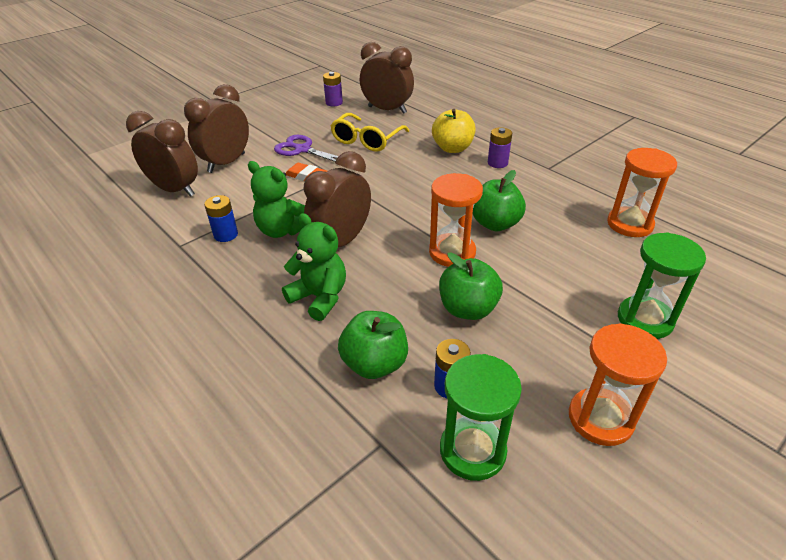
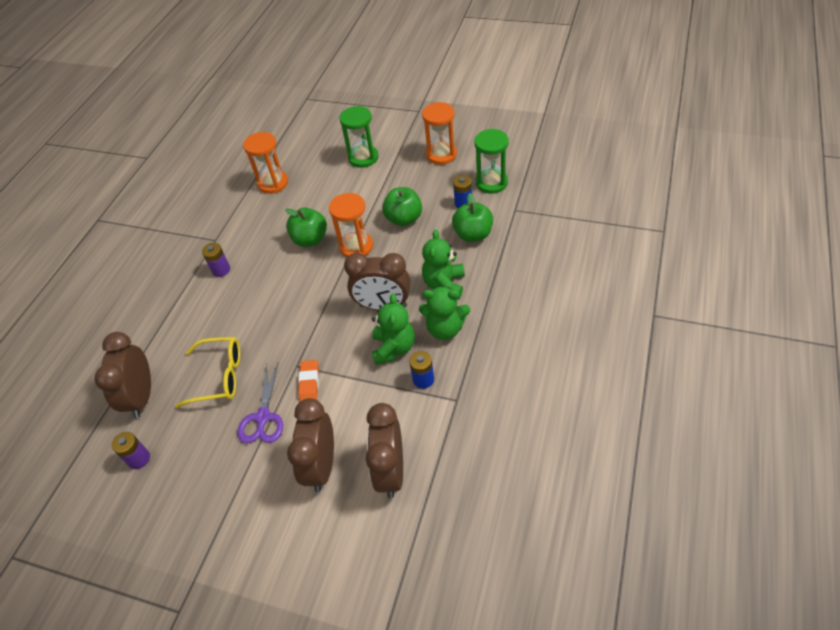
camera: 115 degrees left, 10 degrees up
brown clock [184,84,249,173] -> brown clock turned 90 degrees clockwise [287,398,334,492]
yellow apple [432,109,476,153] -> none
none -> green teddy bear [419,286,470,340]

